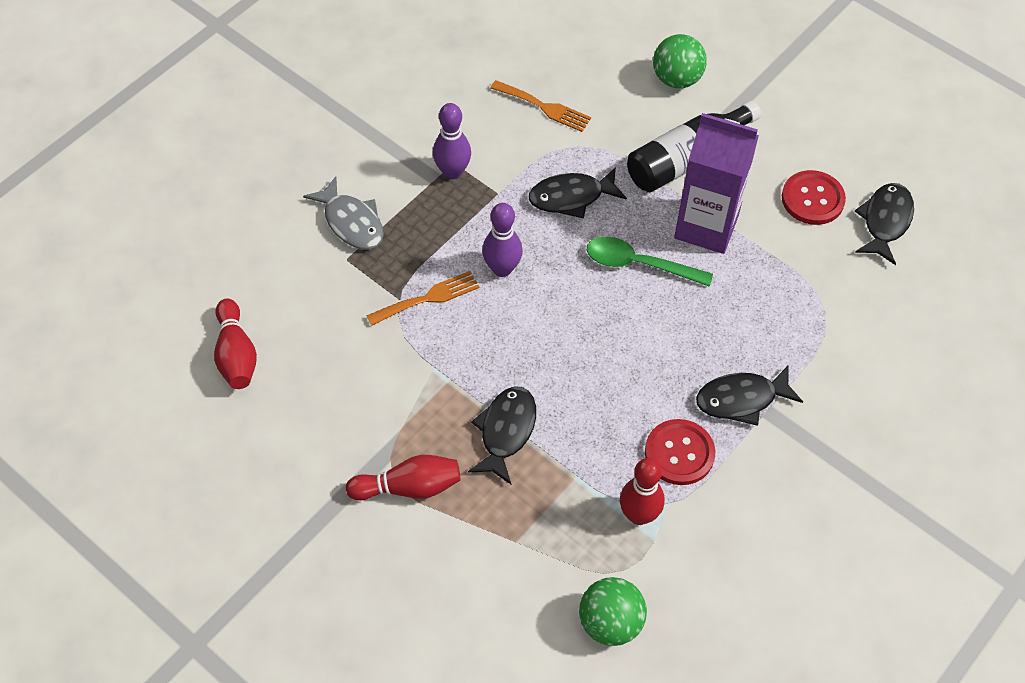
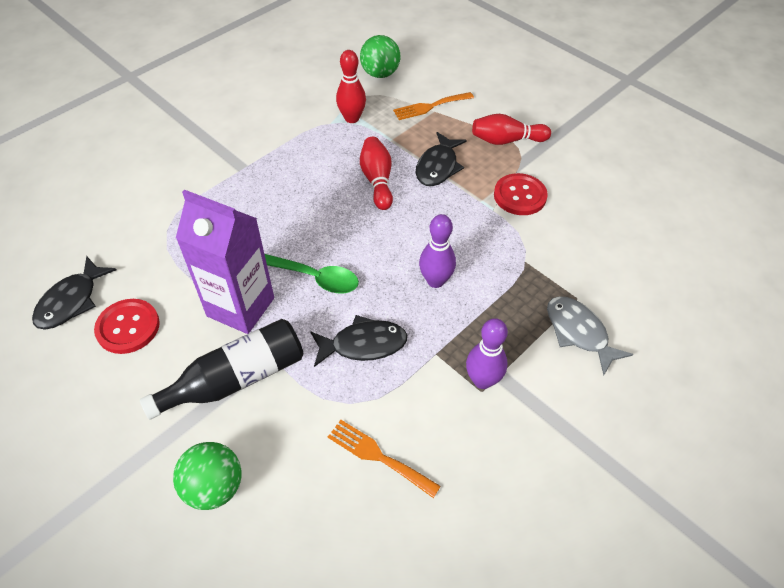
camera: 175 degrees left, 5 degrees down
red bowling pin [214,298,257,389] -> red bowling pin moved to [360,137,393,210]
orange fork [366,271,479,326] -> orange fork moved to [393,92,474,120]
red button [645,419,715,485] -> red button moved to [494,173,548,215]
black fish [696,365,803,426] -> none

